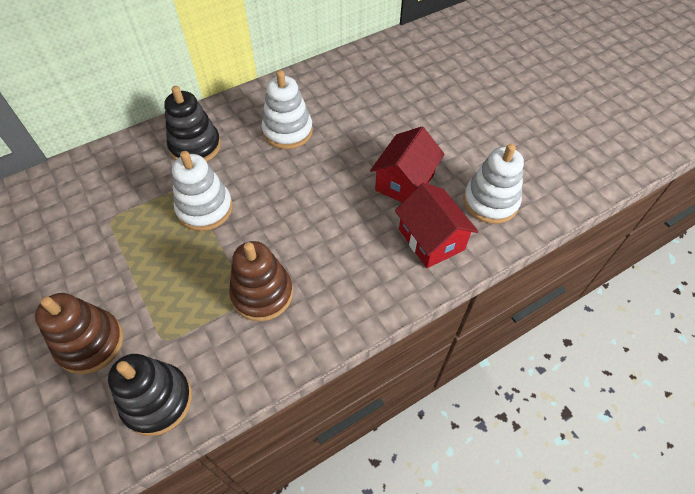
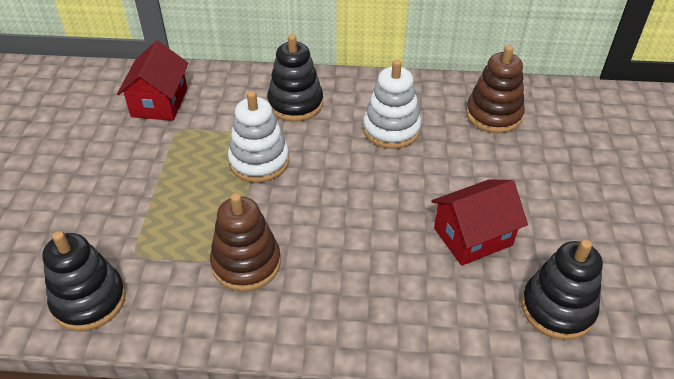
camera: 35 degrees right, 10 degrees down
brown stacking toy [35,293,123,374] -> brown stacking toy moved to [466,45,525,133]
red house [395,183,478,268] -> red house moved to [117,41,189,121]
white stacking toy [463,144,524,224] -> black stacking toy [521,239,603,340]

